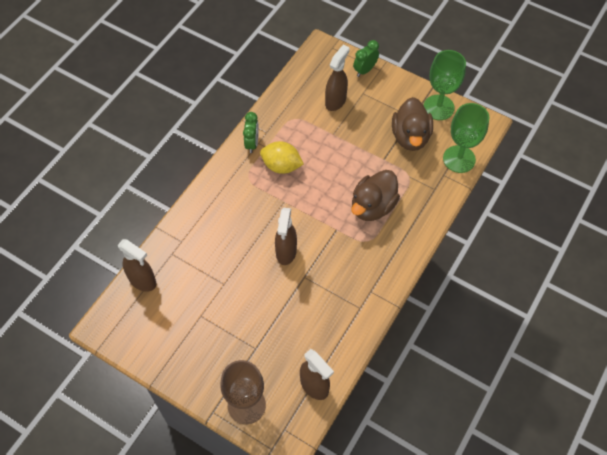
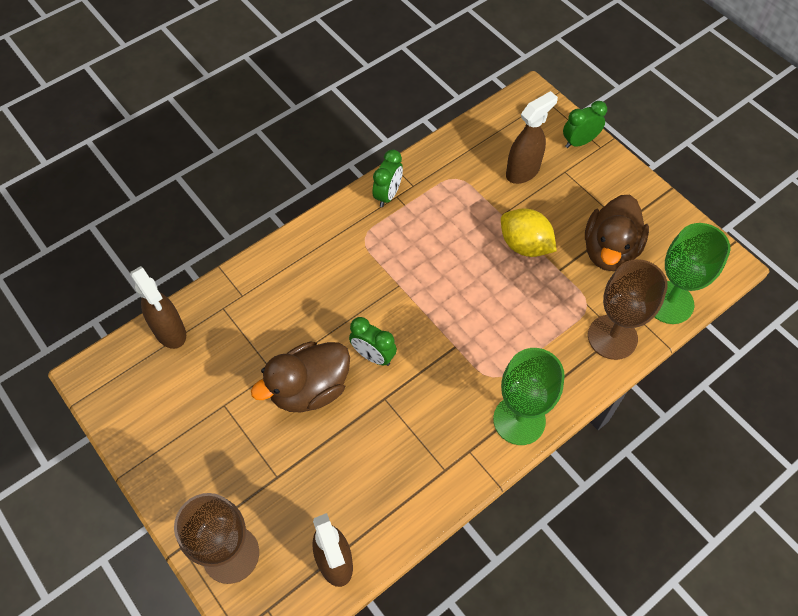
camera: 20 degrees right, 0 degrees up
yellow lemon [260,141,304,174] -> yellow lemon moved to [501,208,557,257]
brown spray bottle [275,208,297,265] -> green clock [349,317,397,366]
brown duck [351,170,400,221] -> brown duck moved to [251,341,350,413]
green goblet [423,50,466,120] -> green goblet moved to [493,348,565,445]
none -> brown goblet [588,259,668,360]

